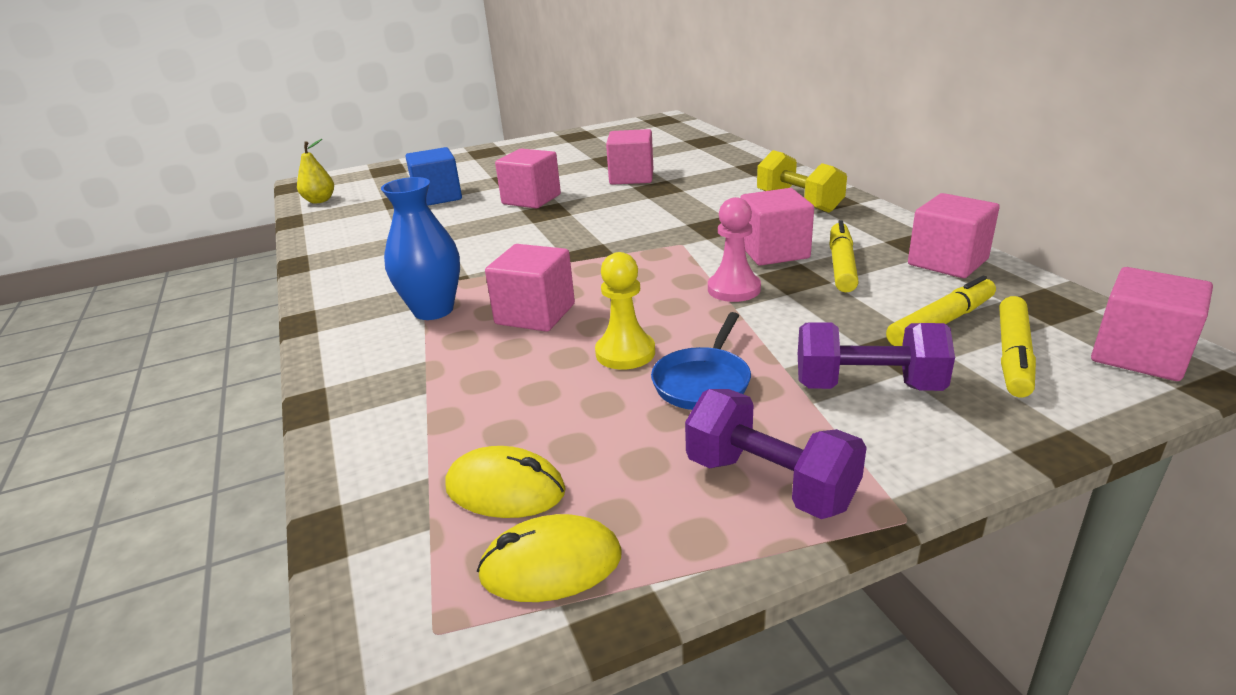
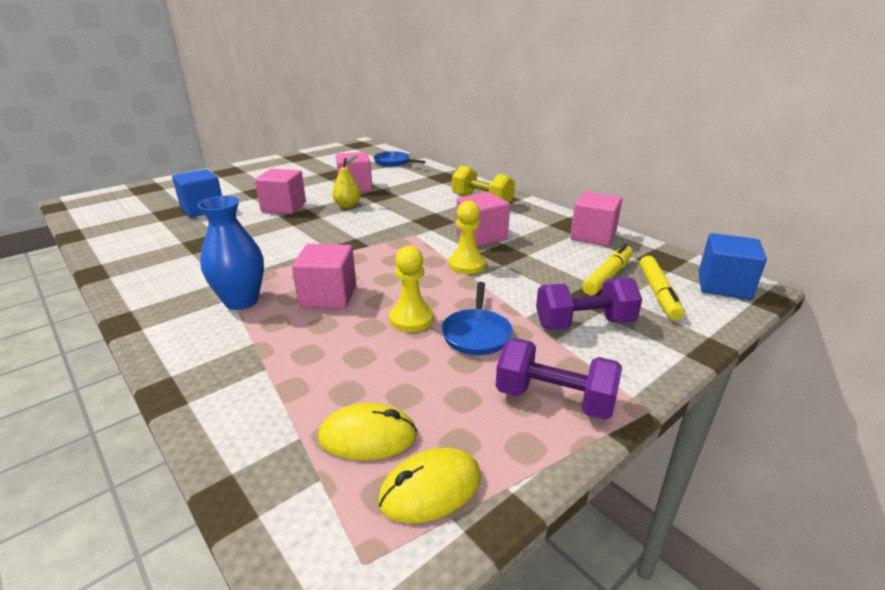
camera: 20 degrees left, 0 degrees up
yellow pear [297,139,334,203] -> yellow pear moved to [332,156,361,208]
pink pawn [708,197,761,302] -> yellow pawn [449,201,486,274]
yellow marker [830,220,859,292] -> none
pink cube [1091,267,1213,381] -> blue cube [699,233,767,300]
none -> blue pan [374,151,425,167]

